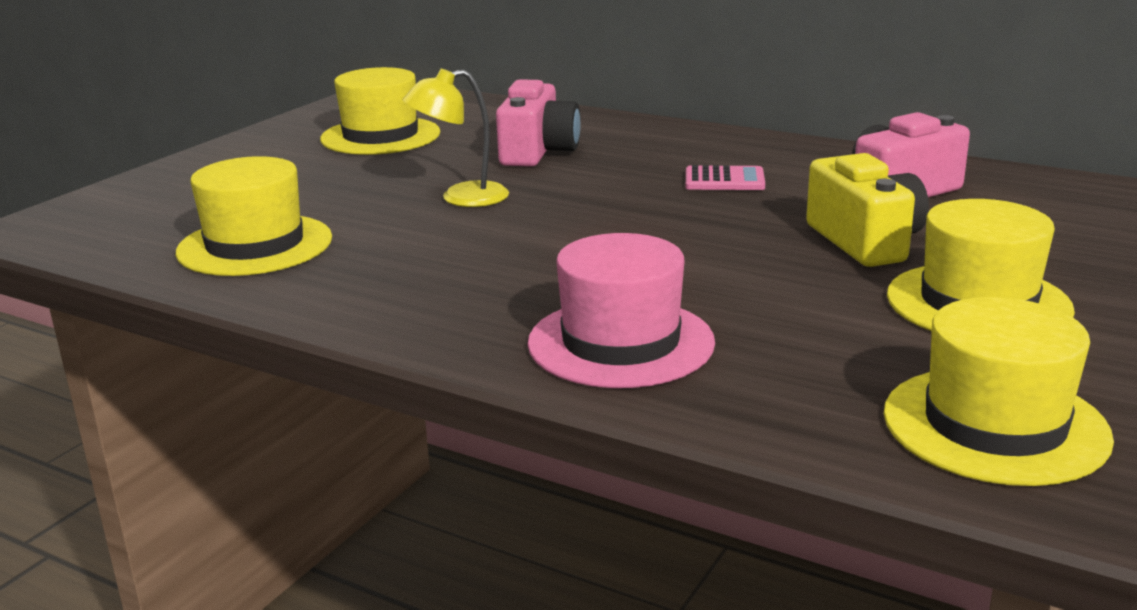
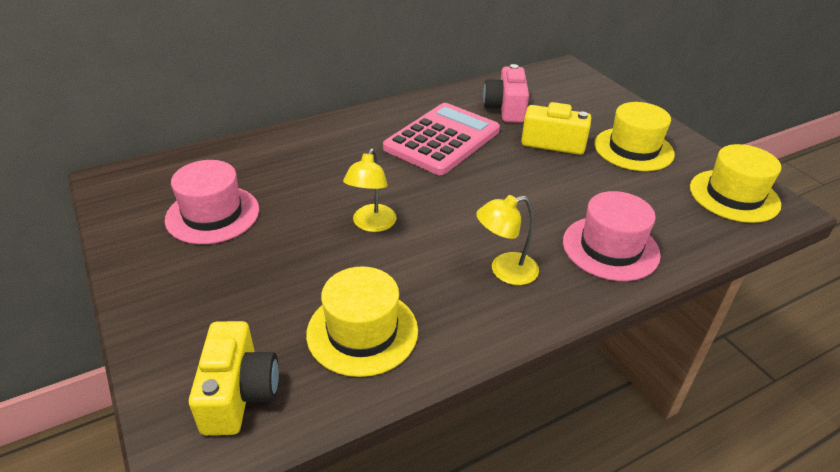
camera: 60 degrees left, 15 degrees up
yellow hat [320,67,440,155] -> pink hat [165,160,259,244]
pink camera [496,79,581,167] -> none
pink calculator [686,165,765,190] -> pink calculator [383,103,500,175], size x2.39
none -> yellow camera [189,321,279,435]
none -> yellow lamp [476,195,539,285]

